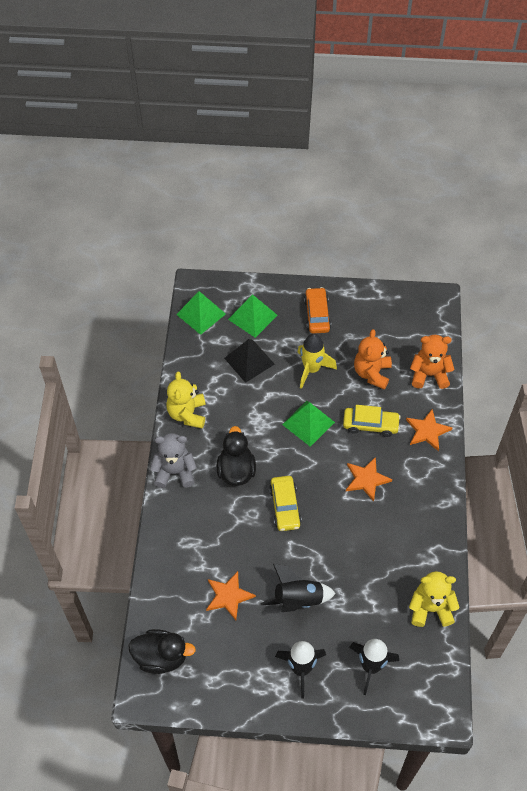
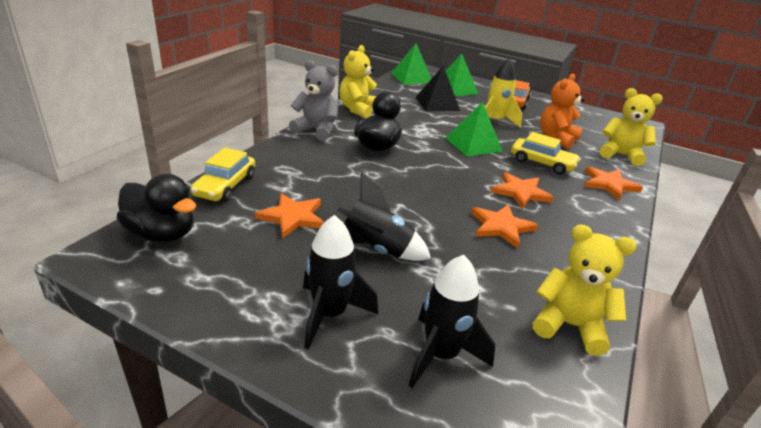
camera: 20 degrees right, 25 degrees down
yellow car [269,476,302,531] -> yellow car moved to [191,147,255,202]
orange teddy bear [410,335,454,389] -> yellow teddy bear [600,88,663,166]
none -> orange star [471,205,538,248]

